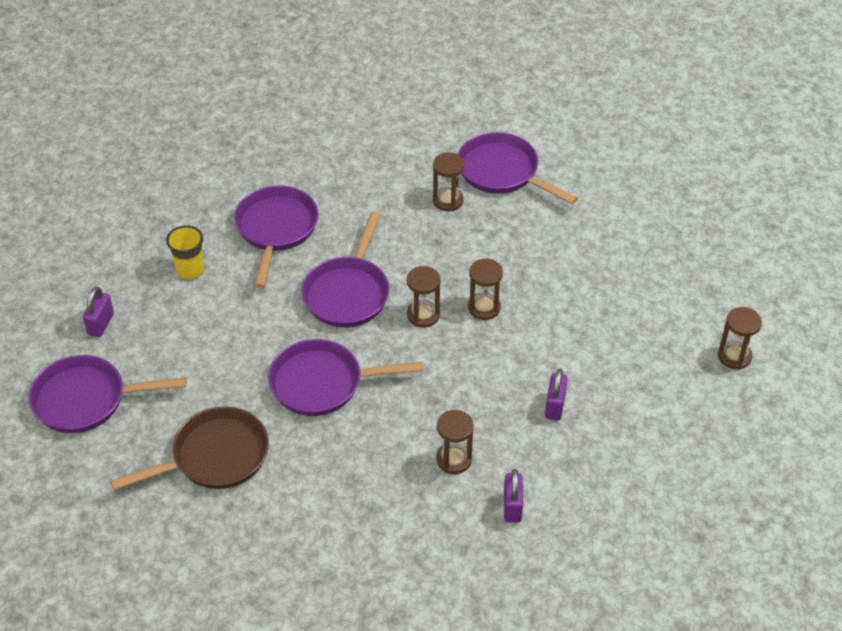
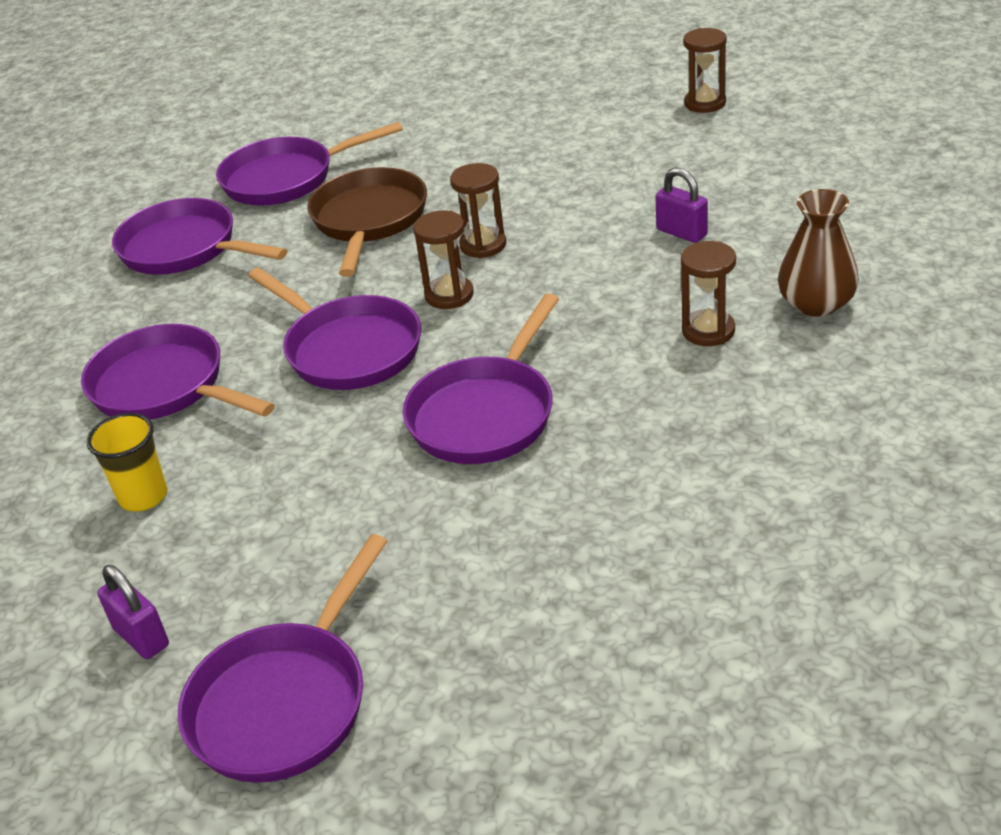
camera: 55 degrees left, 10 degrees down
brown pan [110,406,269,490] -> brown pan moved to [307,167,427,277]
brown hourglass [433,152,465,211] -> none
purple padlock [504,469,523,522] -> brown vase [778,189,859,317]
none -> purple pan [112,198,288,275]

